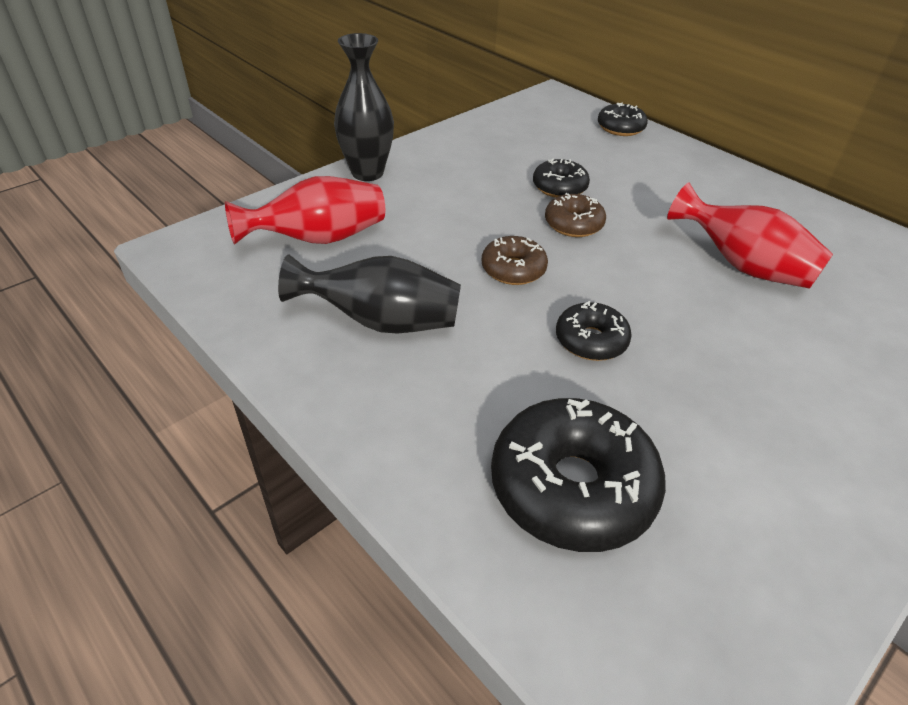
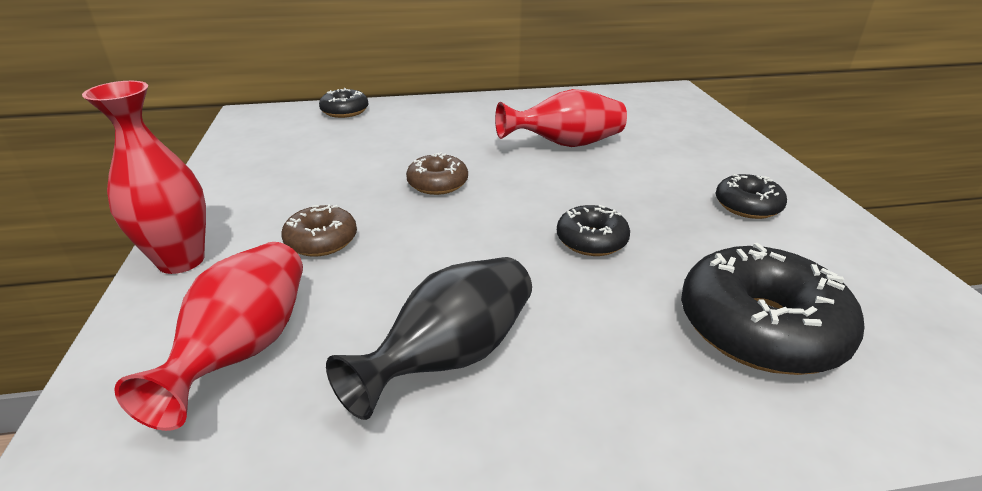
camera: 55 degrees left, 10 degrees down
black vase [334,33,394,181] -> red vase [82,81,206,274]
brown donut [482,236,548,285] -> brown donut moved to [281,204,357,257]
black donut [533,158,590,198] -> black donut moved to [716,174,787,219]

